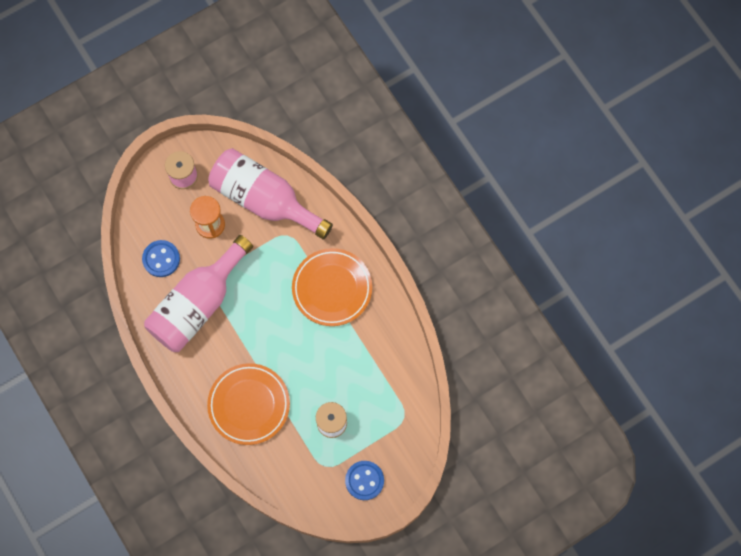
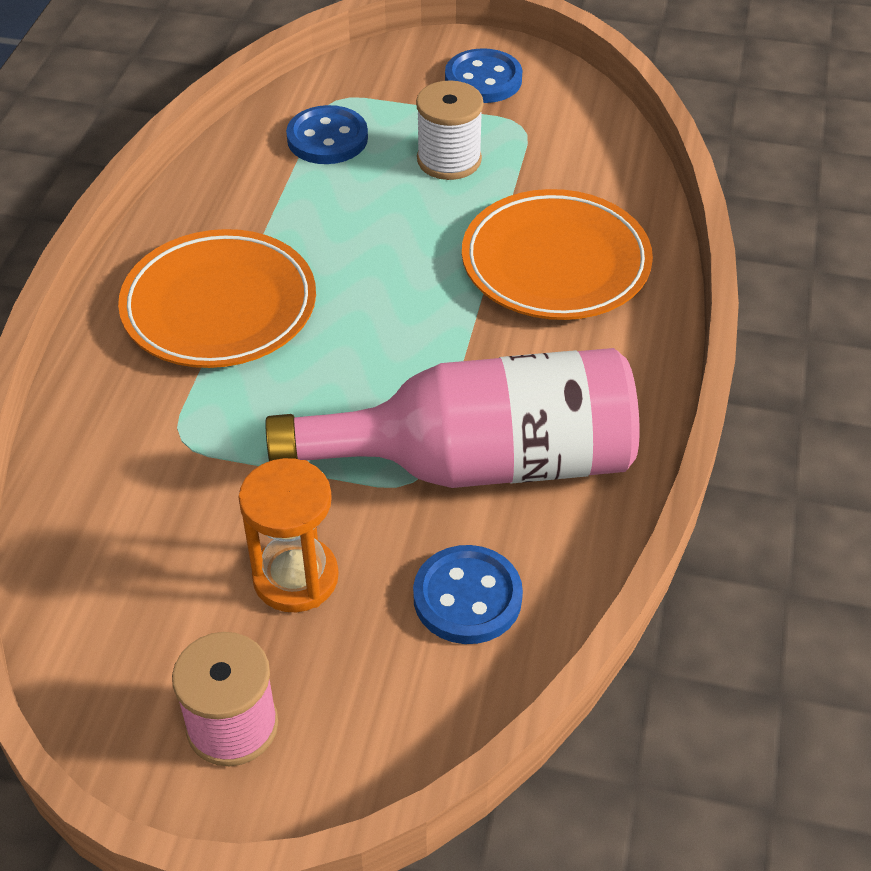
camera: 135 degrees left, 25 degrees down
pink bottle [208,148,333,239] -> none
none -> blue button [286,105,368,164]

